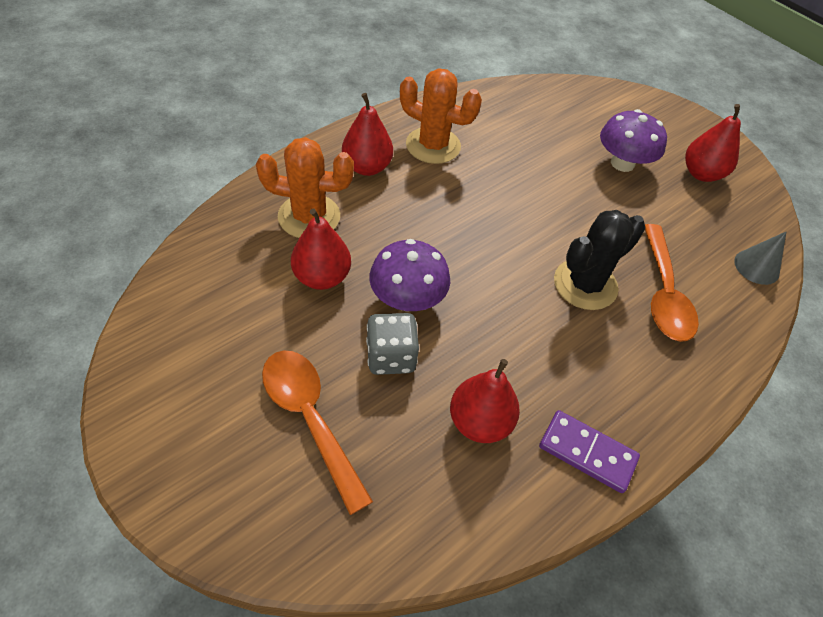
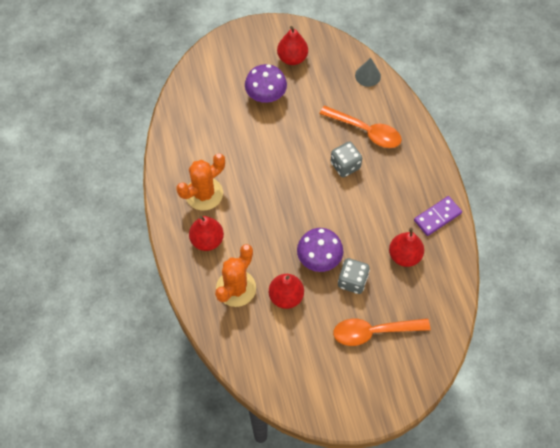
camera: 60 degrees left, 10 degrees up
black cactus [554,210,646,310] -> grey dice [330,141,362,177]

